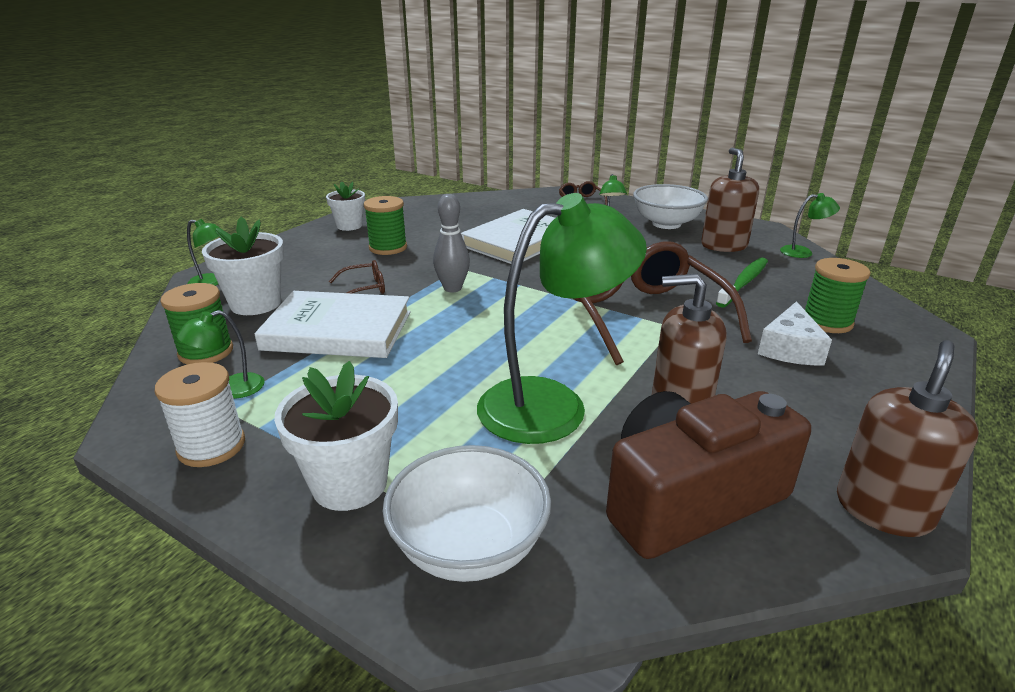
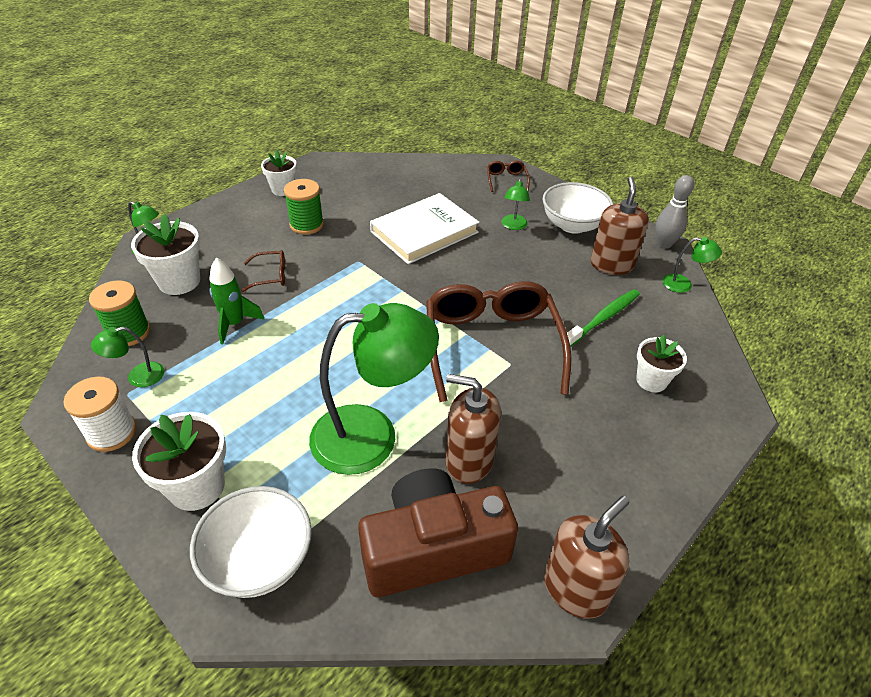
camera: 10 degrees right, 15 degrees up
white book [254,291,410,358] -> green rocket [210,258,265,344]
grey bowling pin [433,194,470,292] -> grey bowling pin moved to [655,175,694,249]
white cheese [758,301,832,366] -> none
green spool [805,258,870,333] -> white flower pot [636,335,687,392]

